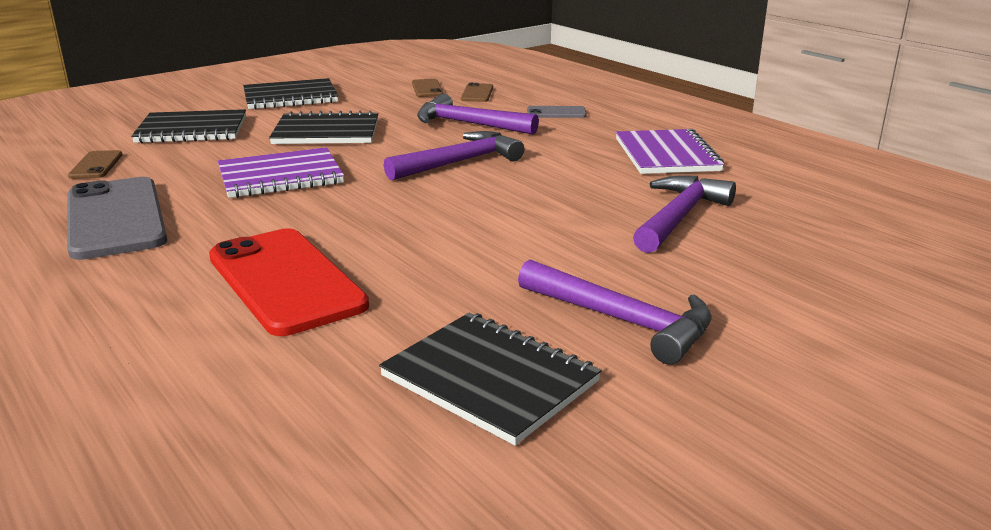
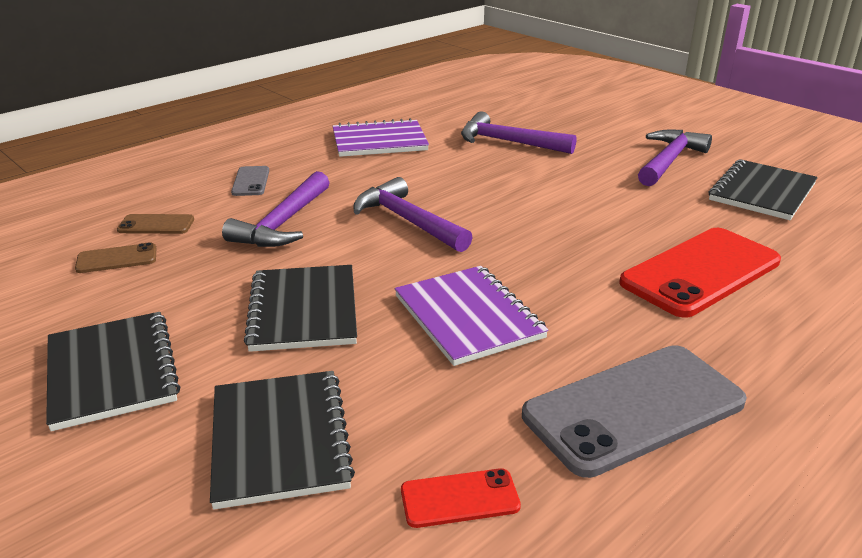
camera: 95 degrees left, 5 degrees up
brown phone [68,150,123,179] -> red phone [401,468,521,528]

